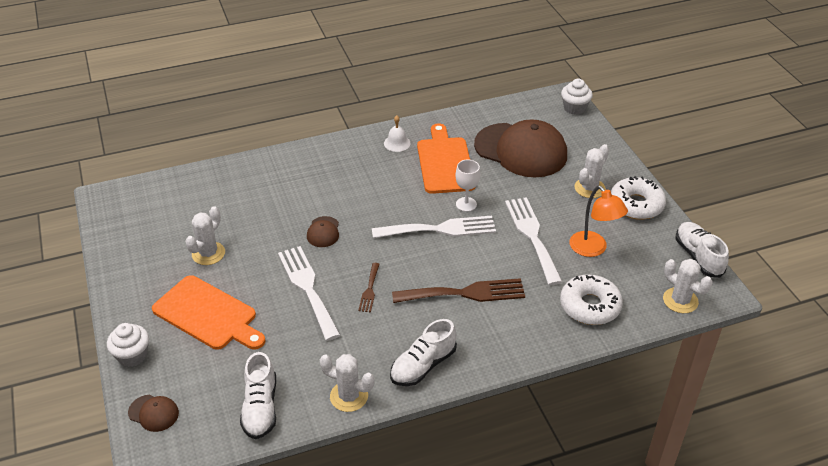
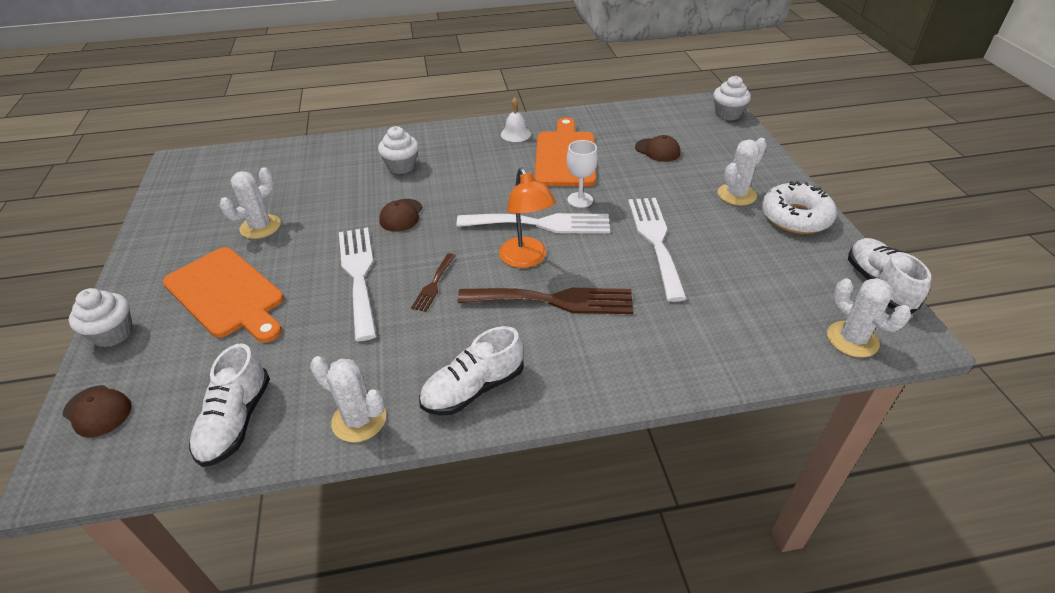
camera: 10 degrees right, 0 degrees up
brown cap [474,119,567,177] -> brown cap [635,135,680,162], size x0.41
white donut [560,275,623,325] -> none
orange lamp [570,186,628,257] -> orange lamp moved to [499,167,556,268]
none -> white cupcake [378,126,419,174]

